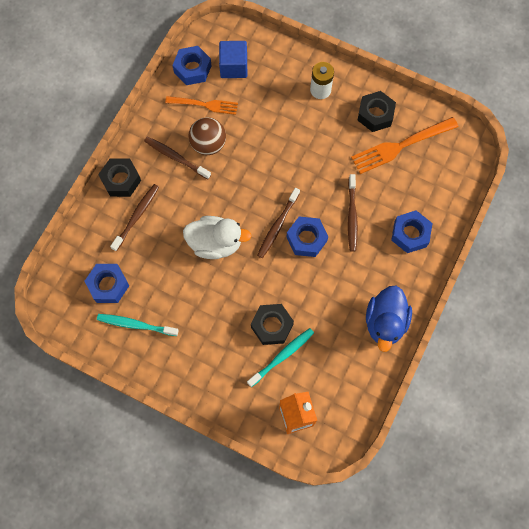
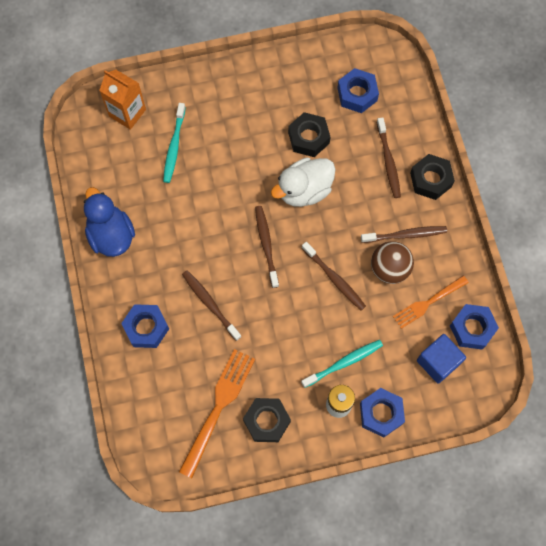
camera: 140 degrees right, 0 degrees up
turquoise toothbrush [97,314,179,336] -> turquoise toothbrush moved to [301,340,383,388]
black nut [251,304,294,345] -> black nut moved to [288,112,330,157]
blue nut [287,217,328,257] -> blue nut moved to [360,388,405,438]
none -> brown toothbrush [302,242,366,311]

